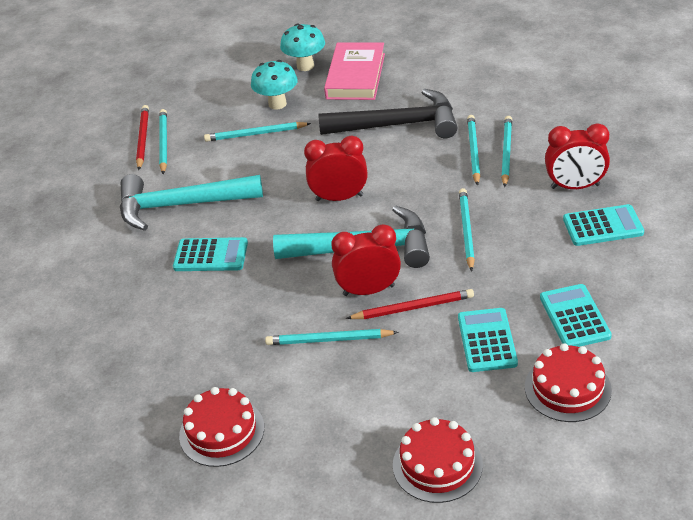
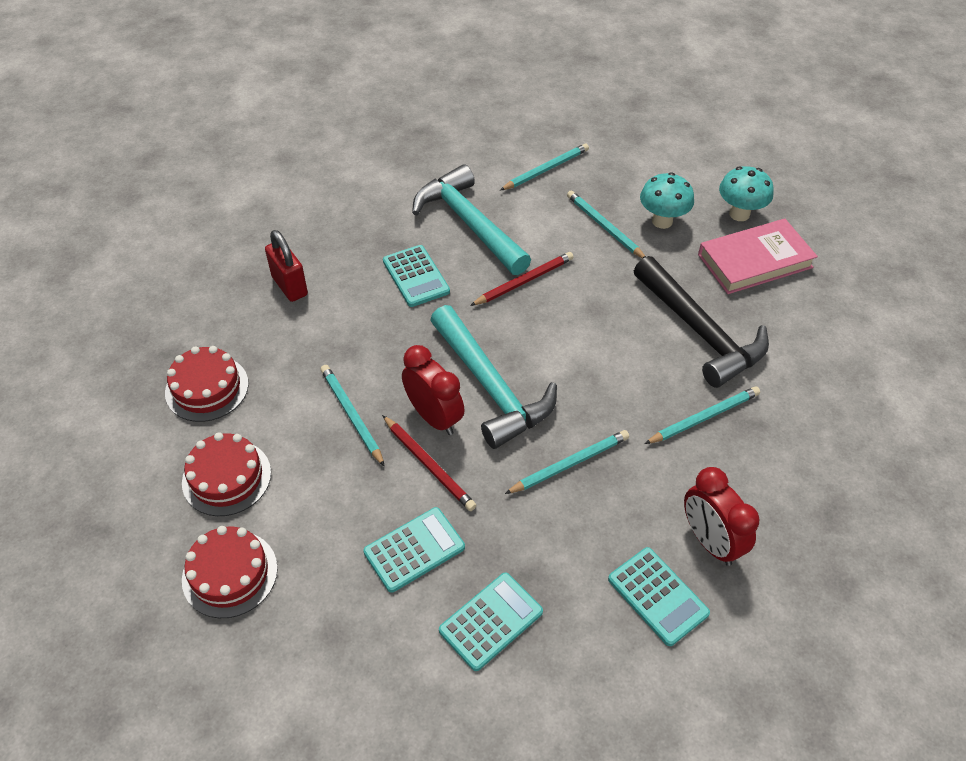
camera: 55 degrees right, 10 degrees up
red pencil [136,105,149,170] -> red pencil moved to [470,252,574,306]
red clock [304,136,368,201] -> none
turquoise pencil [501,116,512,187] -> none
red cake [525,343,612,422] -> red cake moved to [182,432,271,516]
none -> red padlock [265,230,308,302]

